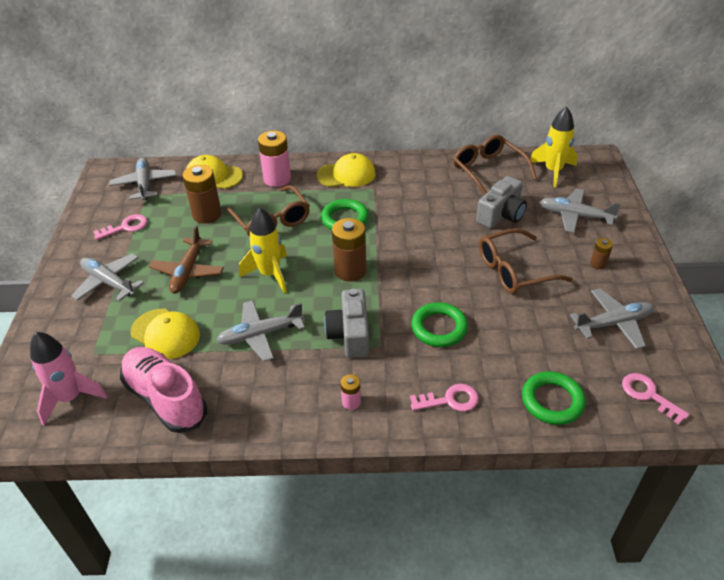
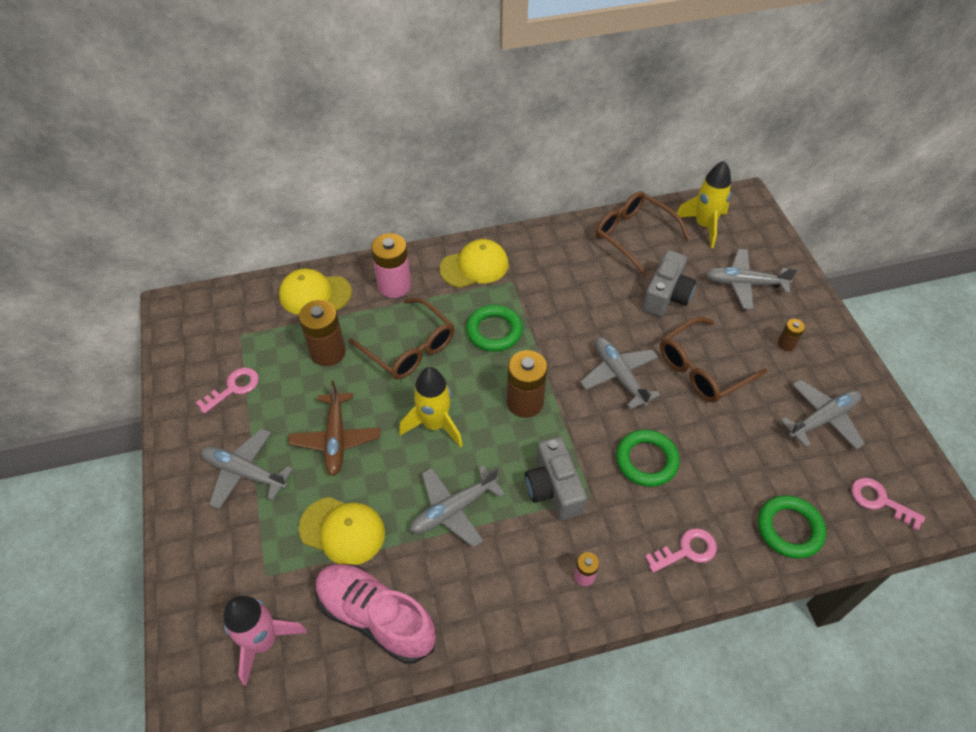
camera: 15 degrees left, 10 degrees up
grey plane [110,157,177,201] -> grey plane moved to [580,337,660,410]

